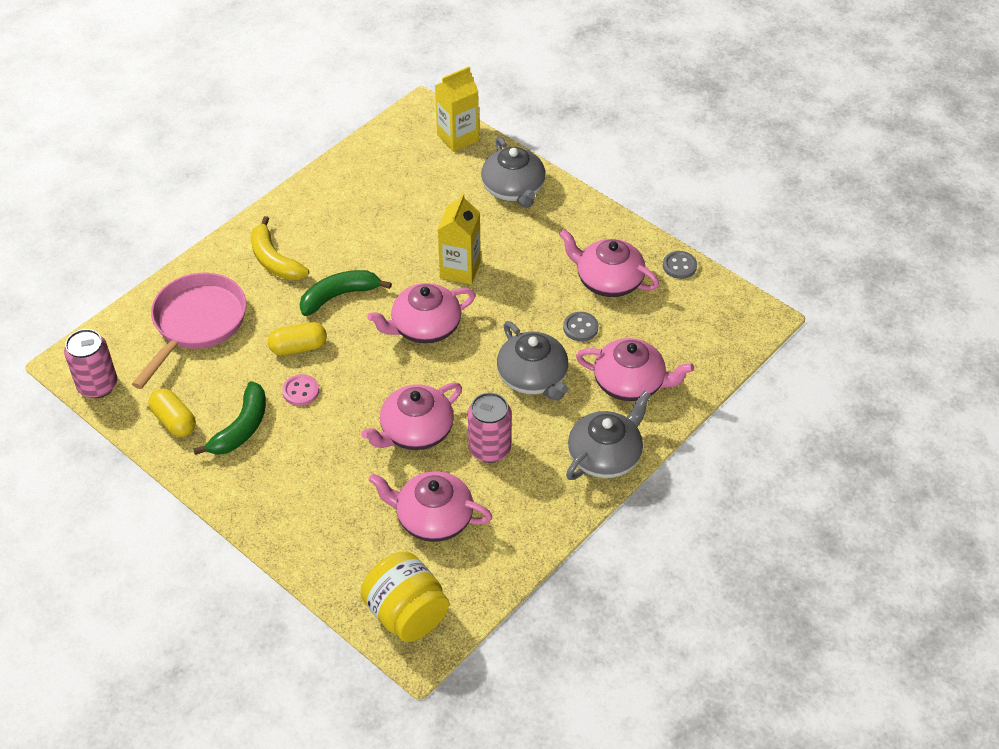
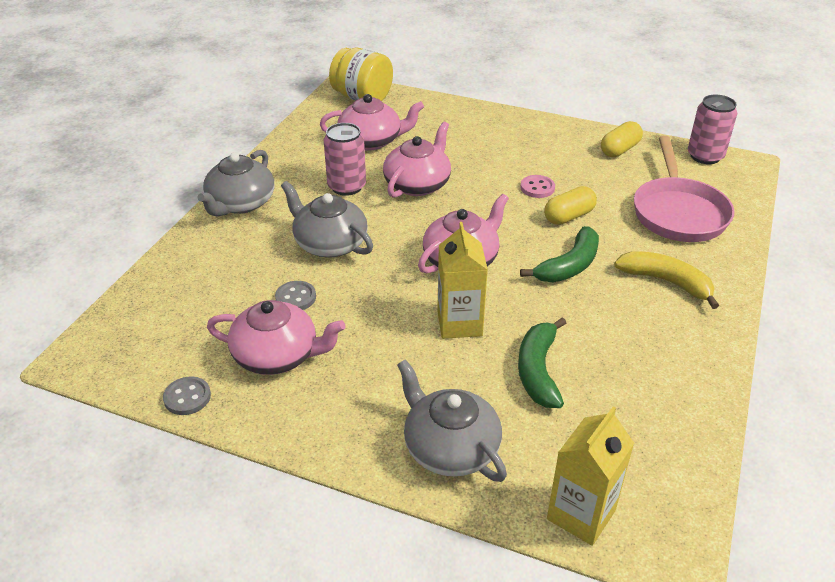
camera: 160 degrees right, 10 degrees down
yellow capsule [148,388,196,437] -> yellow capsule turned 75 degrees counterclockwise [601,121,643,157]
green banana [193,381,266,455] -> green banana moved to [518,317,566,408]
pink teapot [576,338,694,401] -> none

